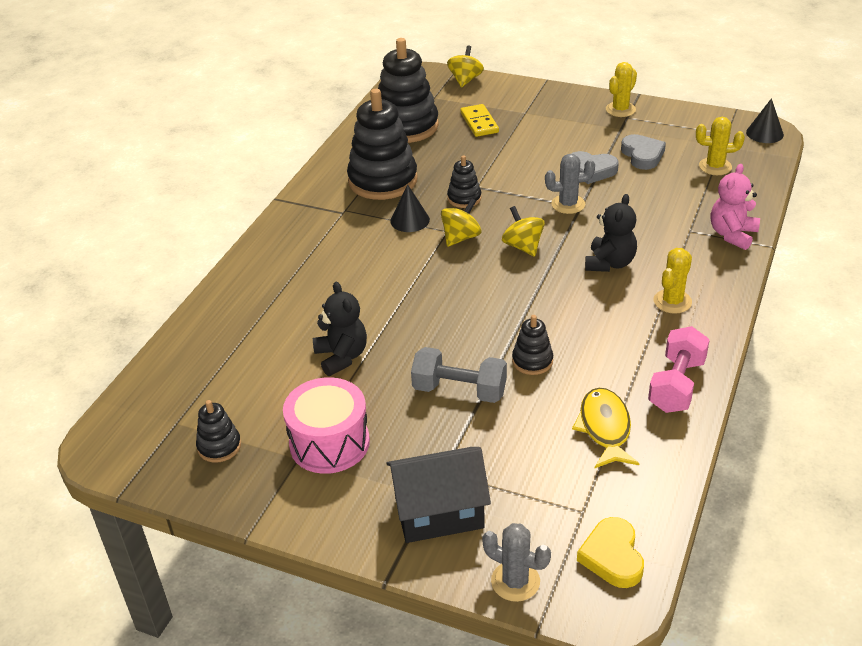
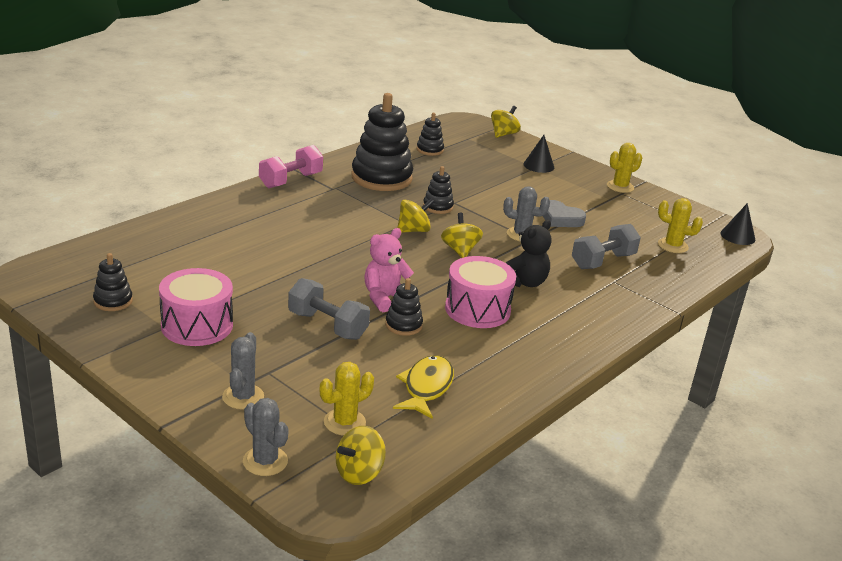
camera: 15 degrees right, 10 degrees down
black teddy bear [313,282,367,376] -> none
black stacking toy [378,38,439,143] -> black stacking toy [417,113,444,156], size x0.48
black house [386,447,491,543] -> grey cactus [222,332,264,410]
black cone [390,184,430,232] -> black cone moved to [523,135,554,173]
yellow domino [460,104,499,137] -> none
yellow heart [577,517,644,588] -> yellow spinning top [335,426,386,485]
grey heart [621,134,666,170] -> none
pink dumbbell [648,326,710,413] -> pink dumbbell moved to [259,145,323,188]
yellow cactus [654,248,692,314] -> yellow cactus moved to [320,362,374,436]
pink teddy bear [711,164,760,250] -> pink teddy bear moved to [364,228,414,312]
none -> pink drum [445,256,516,328]
none -> grey dumbbell [572,224,641,269]

